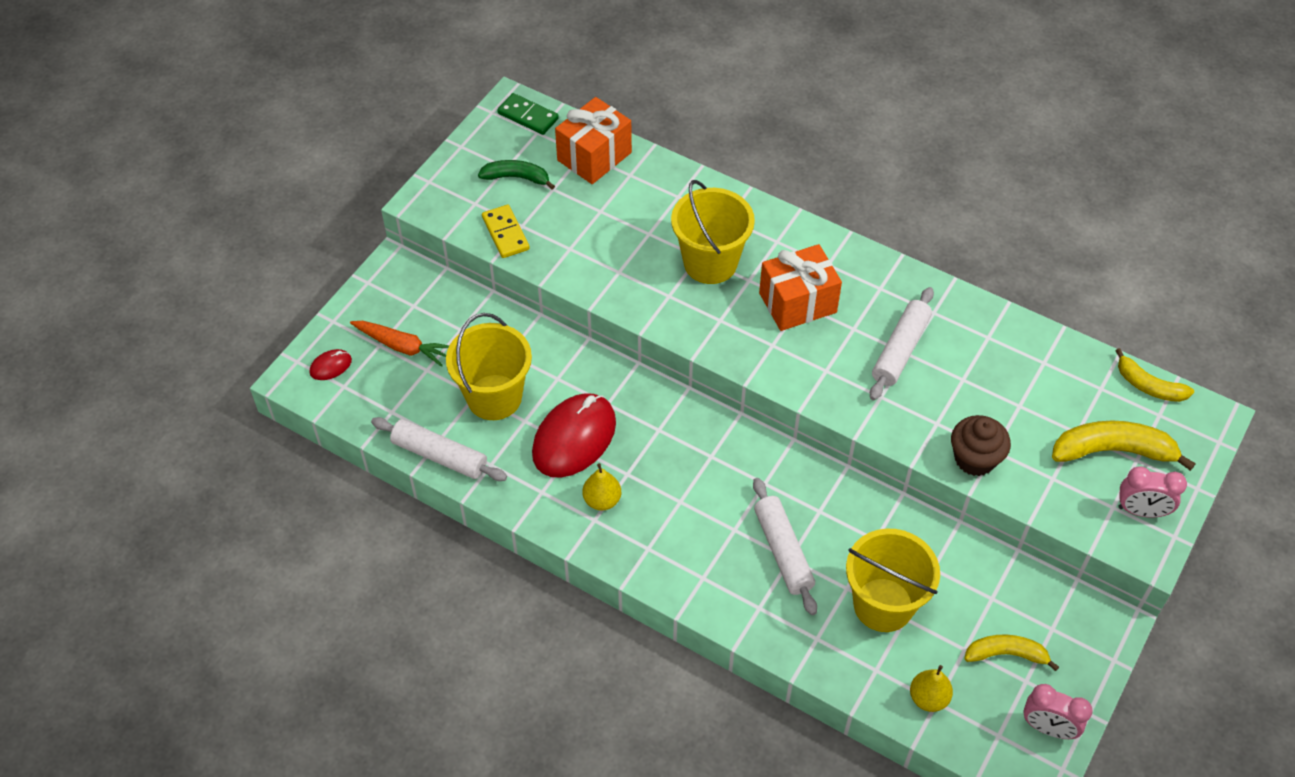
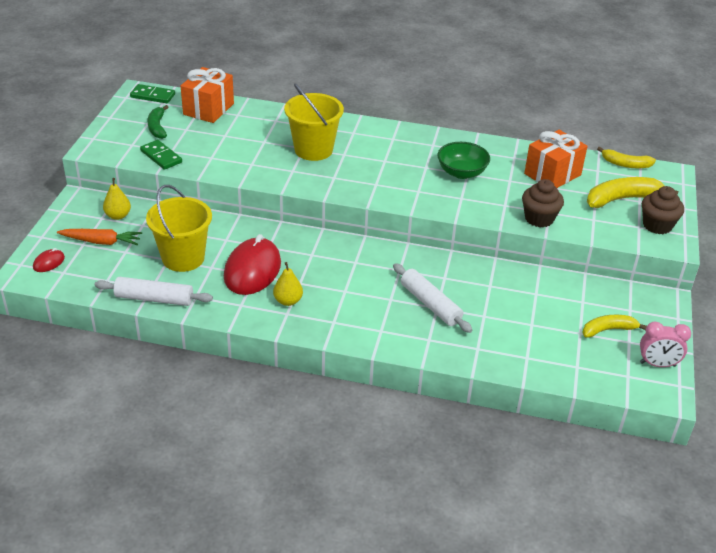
camera: 20 degrees left, 15 degrees down
green banana [478,160,555,190] -> green banana turned 90 degrees counterclockwise [147,105,168,139]
yellow domino [482,205,530,258] -> green domino [140,140,182,170]
orange gift [759,244,842,331] -> orange gift moved to [524,130,588,188]
yellow bucket [846,529,940,632] -> none
white rolling pin [870,287,934,400] -> green bowl [438,142,490,179]
yellow pear [910,665,953,712] -> yellow pear moved to [103,178,131,220]
pink clock [1118,466,1187,518] -> brown cupcake [642,186,684,234]

